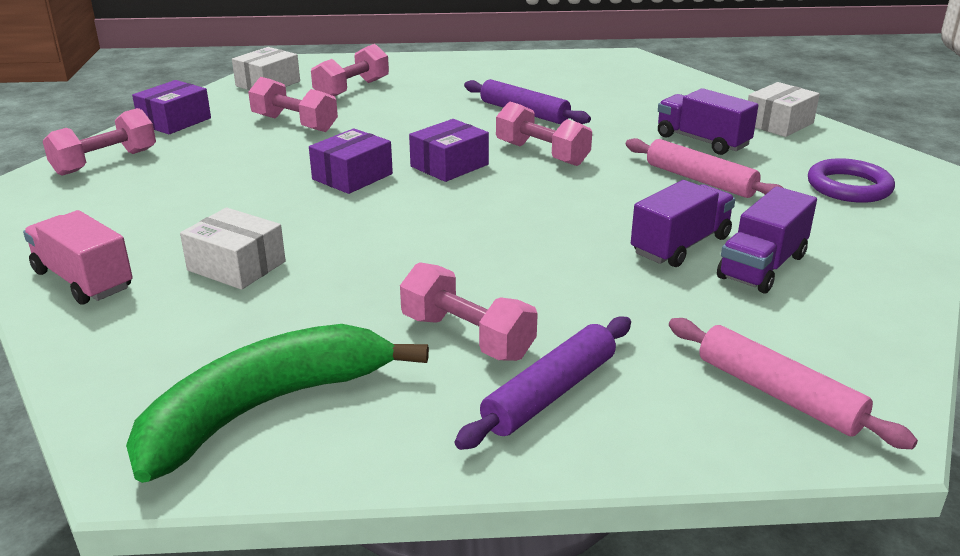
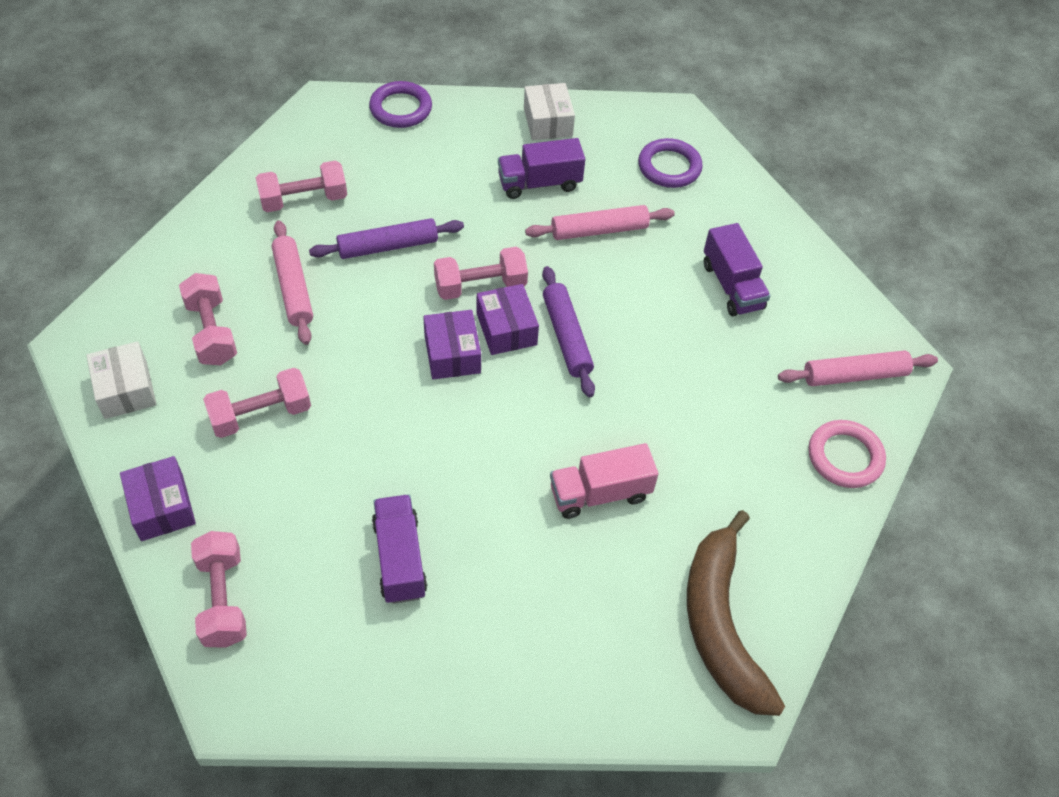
camera: 60 degrees left, 25 degrees up
pink truck [23,210,133,305] -> pink truck moved to [550,443,658,519]
green banana [126,324,429,483] -> brown banana [687,510,785,716]
white box [180,208,286,290] -> none
purple box [309,128,393,194] -> purple box moved to [477,284,539,355]
pink dumbbell [400,262,538,361] -> pink dumbbell moved to [256,160,347,212]
purple rolling pin [455,316,631,450] -> purple rolling pin moved to [542,266,595,397]
purple truck [631,180,735,267] -> purple truck moved to [372,494,427,604]
none -> pink rolling pin [272,221,313,345]
none -> purple ring [369,81,432,128]
none -> pink ring [809,420,886,488]

